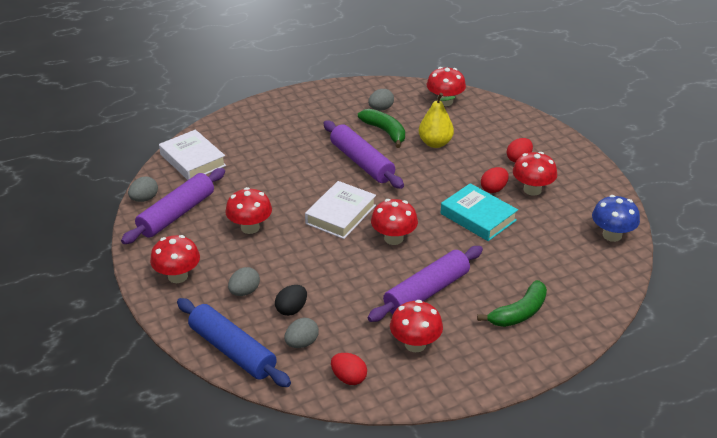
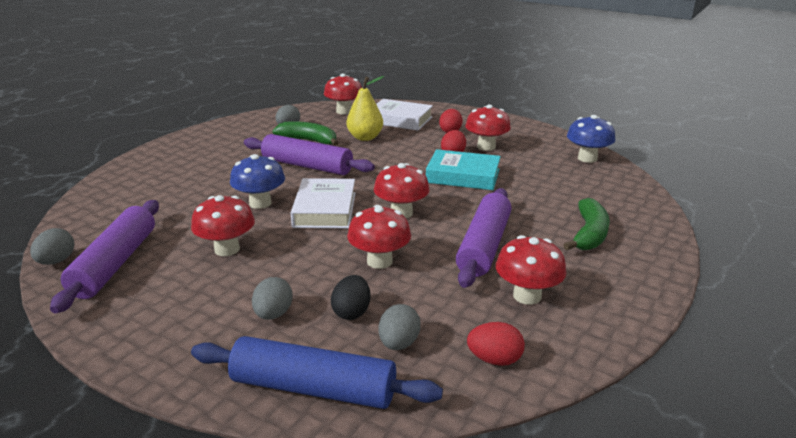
camera: 30 degrees left, 10 degrees down
red mushroom [150,235,200,283] -> red mushroom moved to [347,205,411,269]
white book [159,130,226,180] -> white book moved to [376,99,433,131]
none -> blue mushroom [230,154,285,209]

